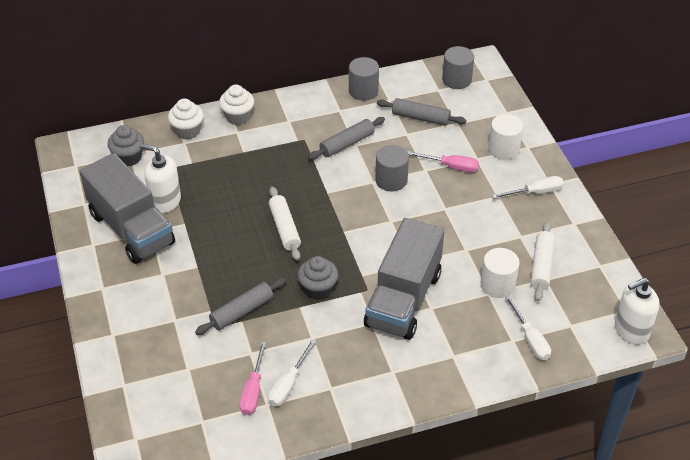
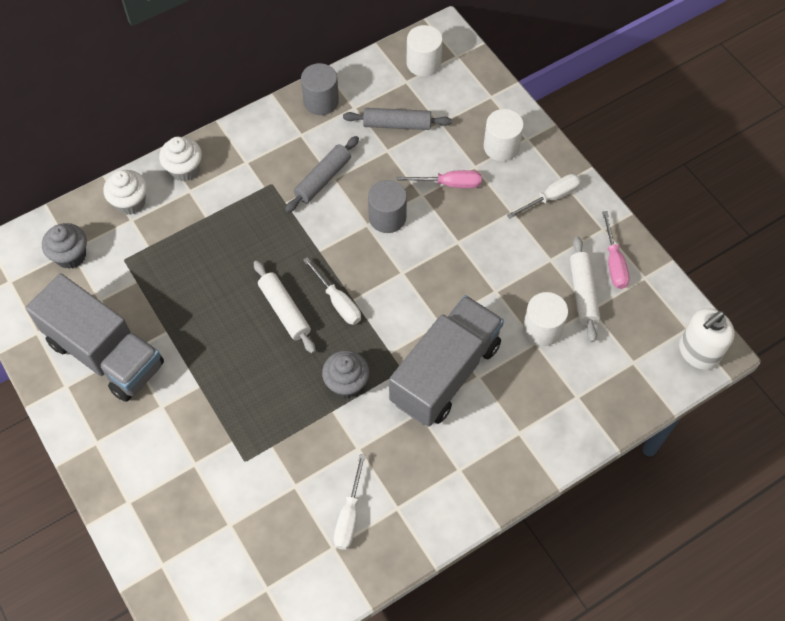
camera: 15 degrees left, 15 degrees up
white soap dispenser [140,144,181,213] -> none
grey rolling pin [195,278,286,335] -> none
pink screwdriver [240,342,266,415] -> pink screwdriver moved to [602,211,630,289]
grey truck [364,218,444,340] -> grey truck turned 150 degrees counterclockwise [389,295,504,427]
grey cylinder [442,46,474,89] -> white cylinder [406,25,443,77]
white screwdriver [505,295,551,360] -> white screwdriver moved to [303,257,361,325]

